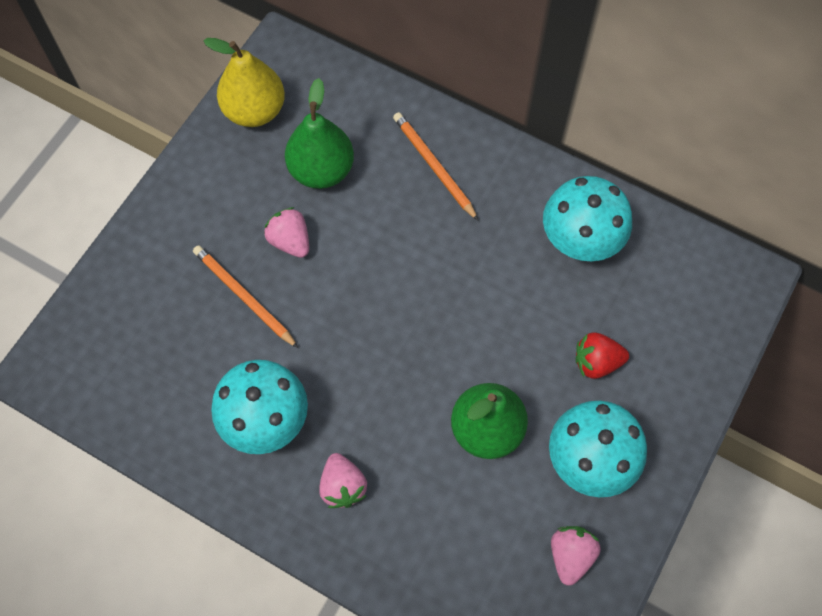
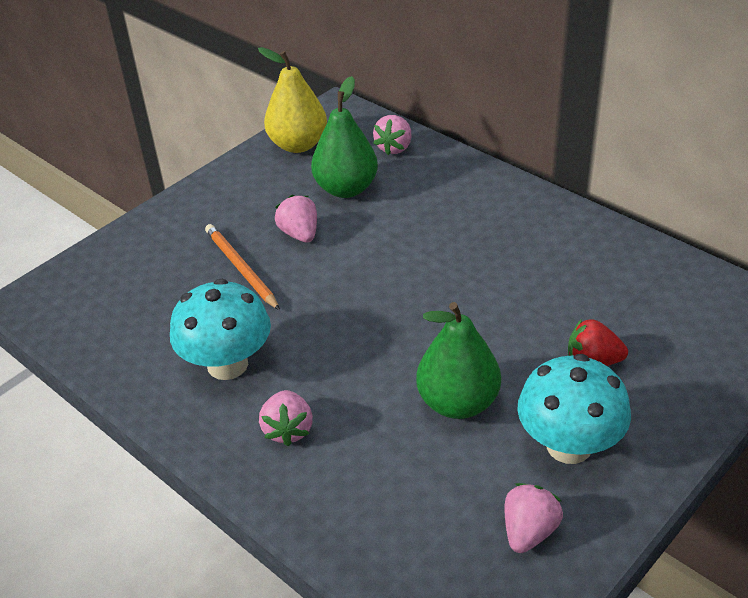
camera: 15 degrees right, 25 degrees down
orange pencil [393,112,479,221] -> none
turquoise mushroom [543,176,632,261] -> none
none -> pink strawberry [373,115,412,155]

